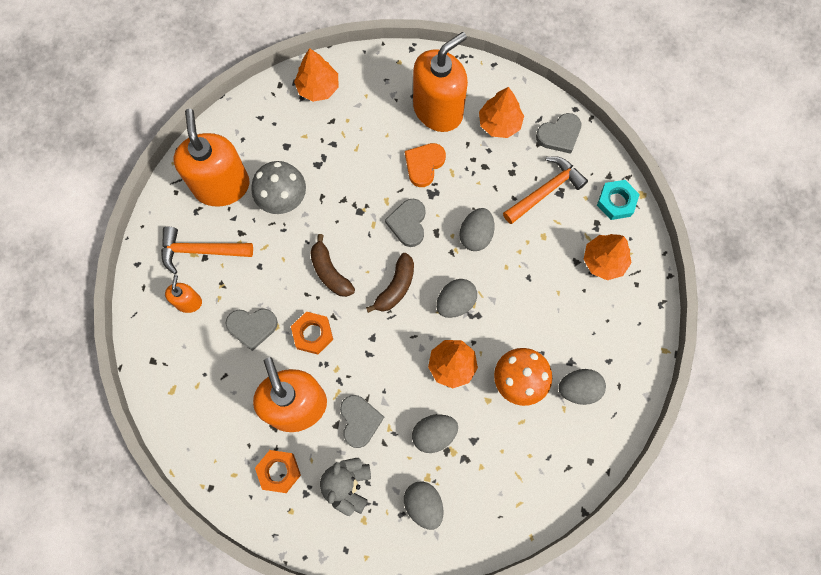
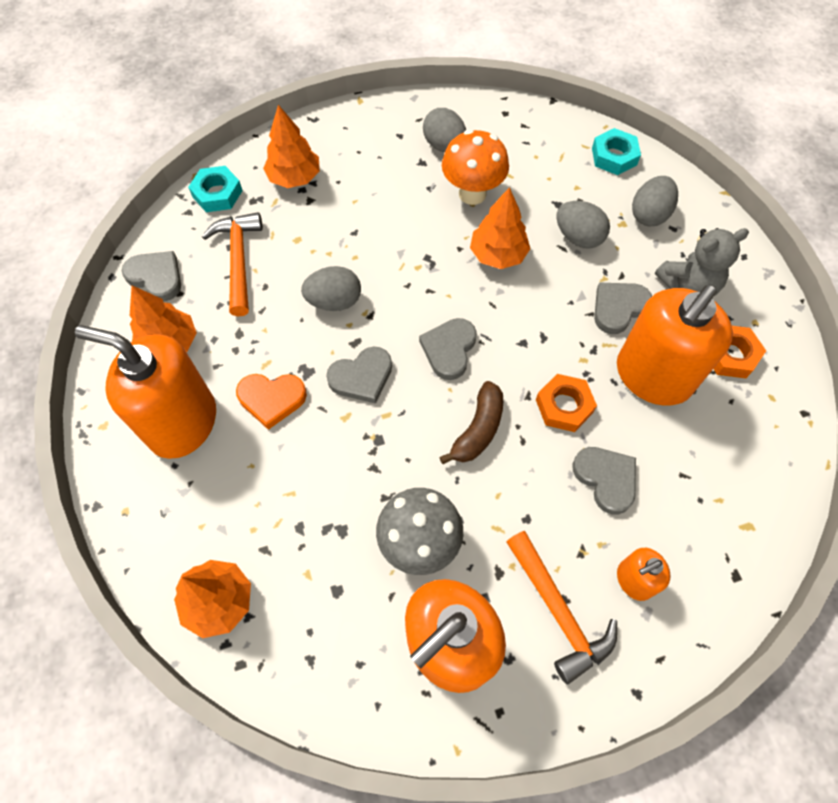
camera: 120 degrees left, 10 degrees down
brown banana [366,253,414,313] -> grey heart [419,318,477,380]
grey egg [436,279,477,318] -> none
orange hammer [503,156,588,224] -> orange hammer turned 60 degrees clockwise [202,212,263,317]
none -> turquoise nut [592,128,641,175]

